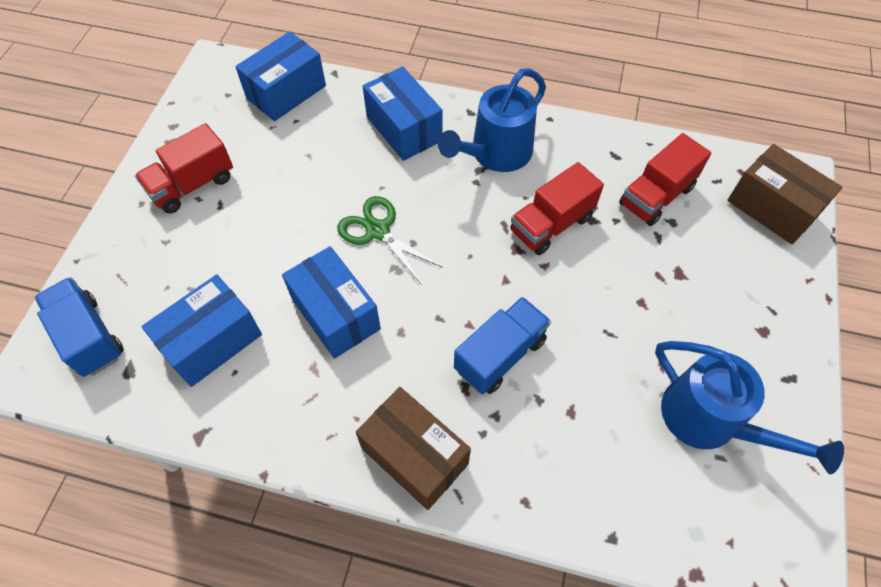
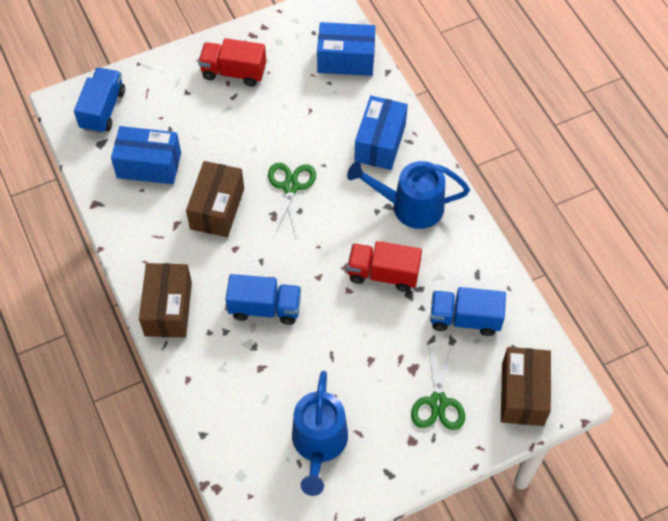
camera: 50 degrees right, 0 degrees up
blue box [282,246,381,359] -> brown box [186,161,244,237]
red truck [619,133,711,226] -> blue truck [430,287,506,336]
none -> green scissors [411,343,465,430]

